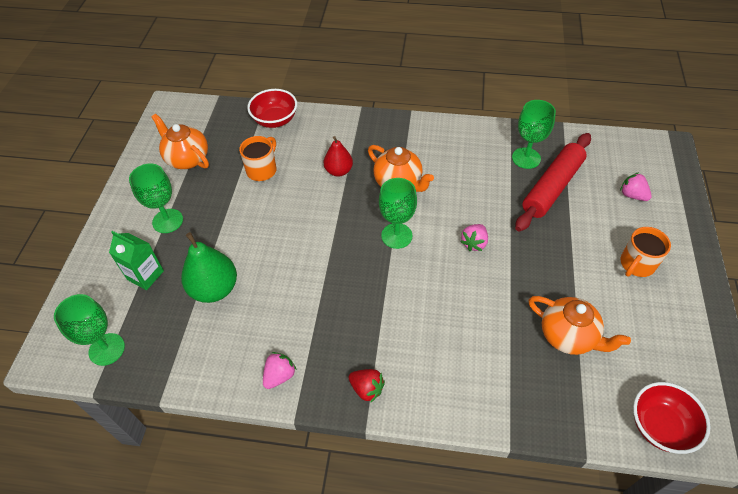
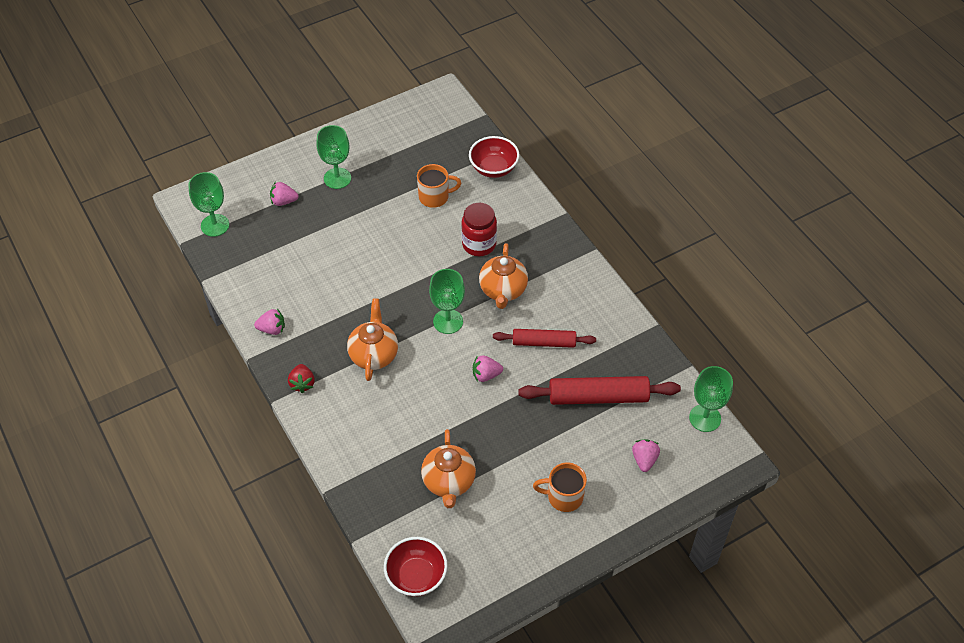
camera: 50 degrees right, 0 degrees up
green carton [109,231,164,290] -> pink strawberry [270,182,299,206]
orange teapot [152,114,209,169] -> orange teapot moved to [347,298,398,381]
green pear [181,232,237,303] -> none
red pear [324,136,353,177] -> red jar [461,203,497,256]
green goblet [512,100,556,169] -> green goblet moved to [689,366,733,432]
none -> red rolling pin [493,329,596,348]

